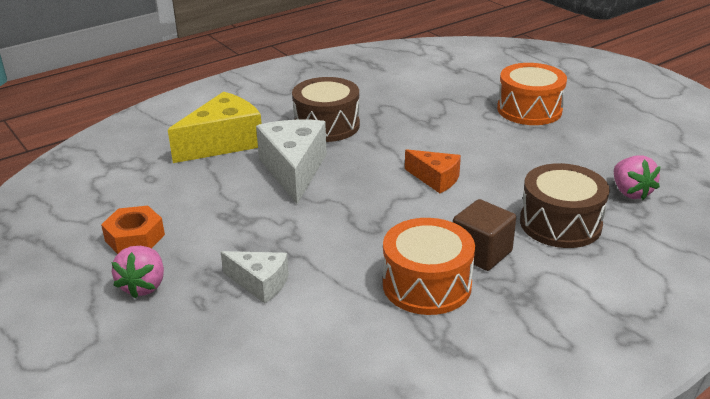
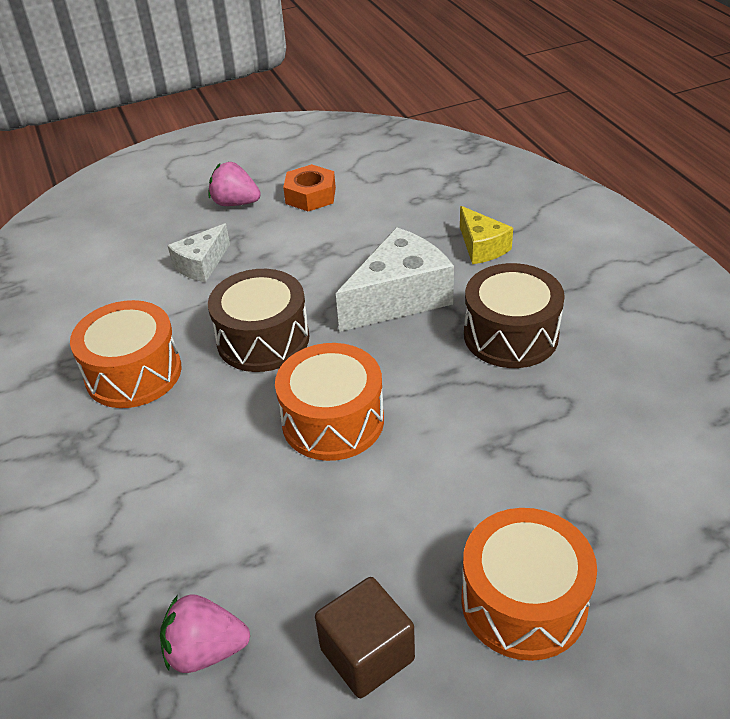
camera: 105 degrees right, 10 degrees up
yellow cheese [168,92,262,163] -> yellow cheese [460,206,513,264], size x0.58
white cheese [256,120,327,204] -> white cheese turned 45 degrees counterclockwise [336,227,454,332]
orange cheese [405,149,461,193] -> orange drum [275,343,384,461]
brown cube [453,199,516,271] -> brown cube moved to [315,577,415,698]
brown drum [520,163,610,248] -> brown drum moved to [208,269,309,372]

